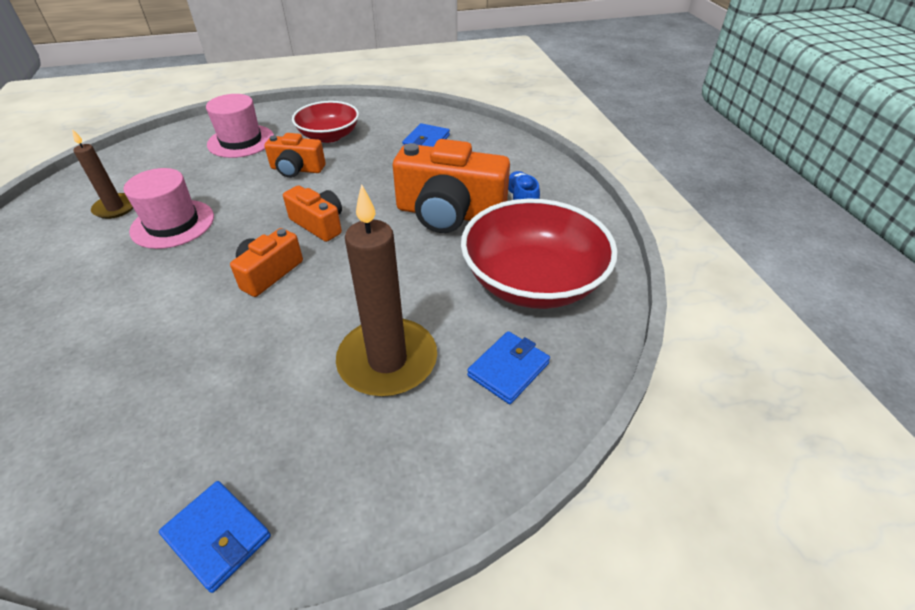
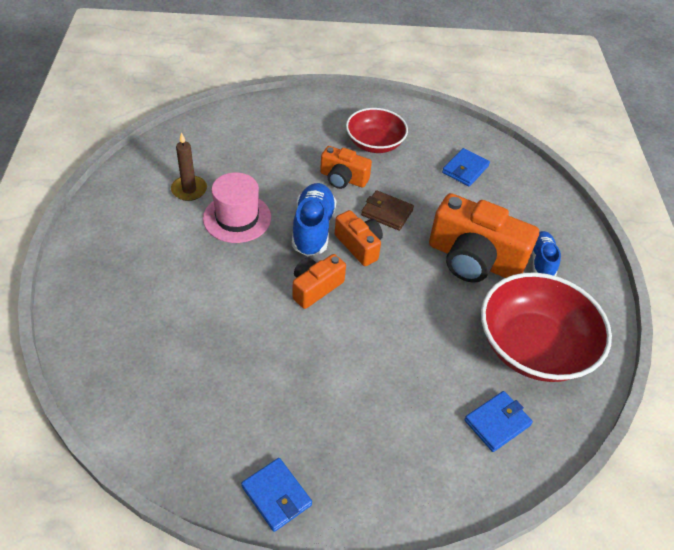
camera: 10 degrees right, 5 degrees up
pink hat [206,94,274,158] -> none
brown candle [336,184,437,396] -> none
none -> blue shoe [292,183,336,256]
none -> brown wallet [361,190,414,231]

